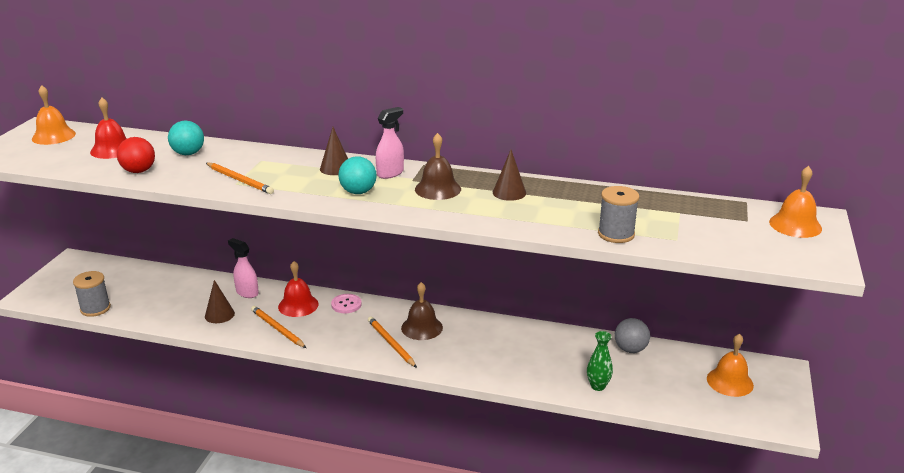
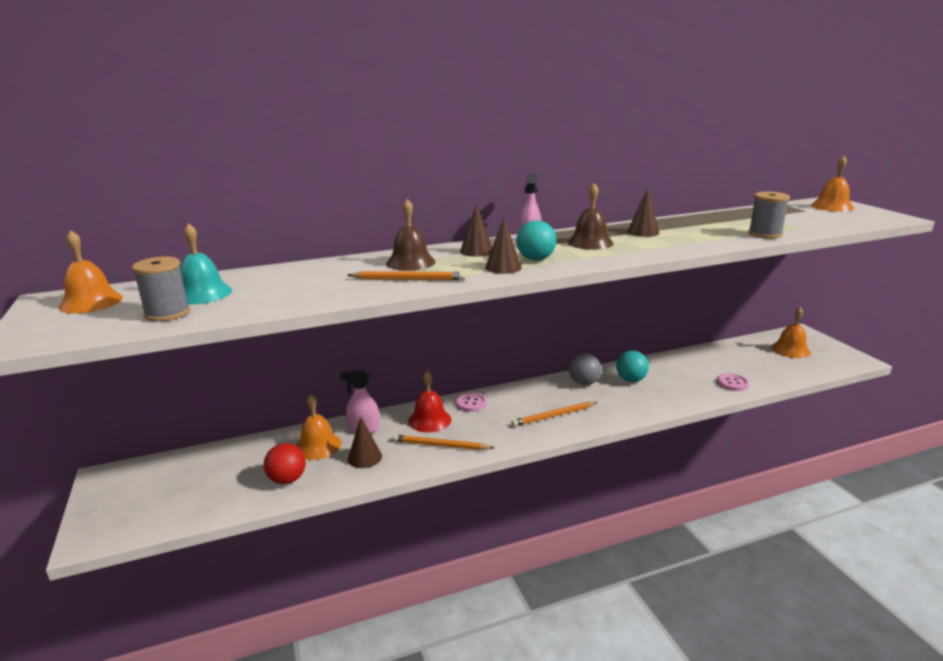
camera: 35 degrees left, 5 degrees down
grey spool [73,271,111,317] -> grey spool moved to [132,256,190,322]
red bell [90,98,127,159] -> turquoise bell [180,223,232,304]
red ball [117,137,155,173] -> red ball moved to [264,443,306,484]
turquoise ball [168,121,204,155] -> turquoise ball moved to [616,351,649,382]
orange pencil [368,316,417,368] -> orange pencil turned 45 degrees counterclockwise [512,402,598,427]
brown bell [401,282,443,340] -> brown bell moved to [386,199,435,271]
green vase [587,331,613,391] -> pink button [717,373,749,391]
grey ball [615,318,650,353] -> grey ball moved to [569,353,601,385]
none -> orange bell [296,394,341,460]
none -> brown cone [485,217,522,274]

